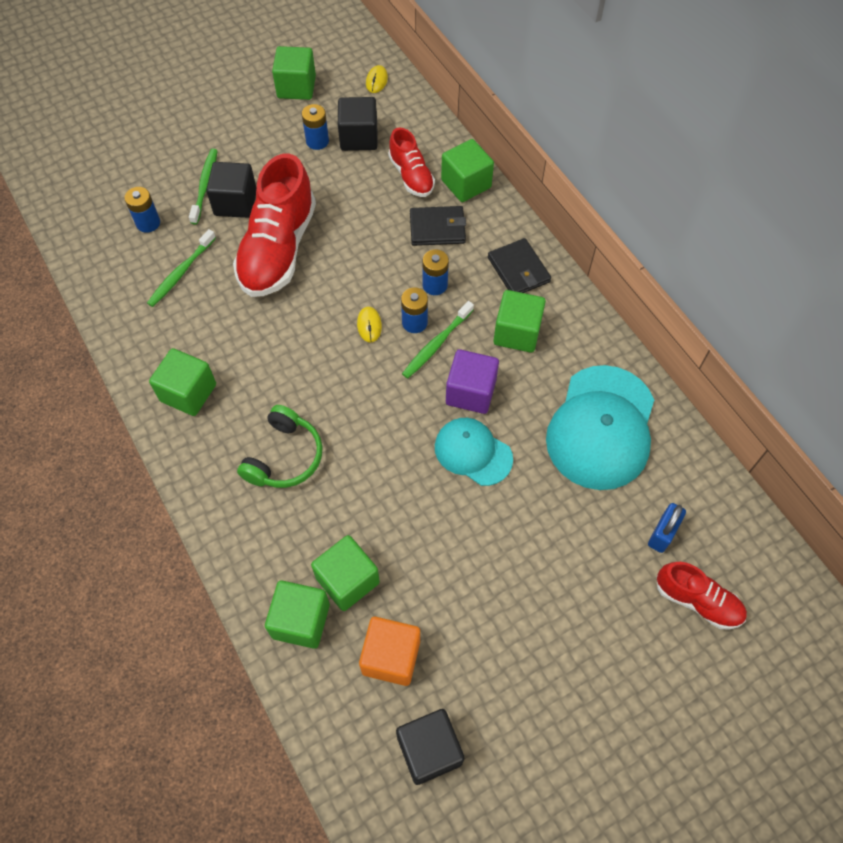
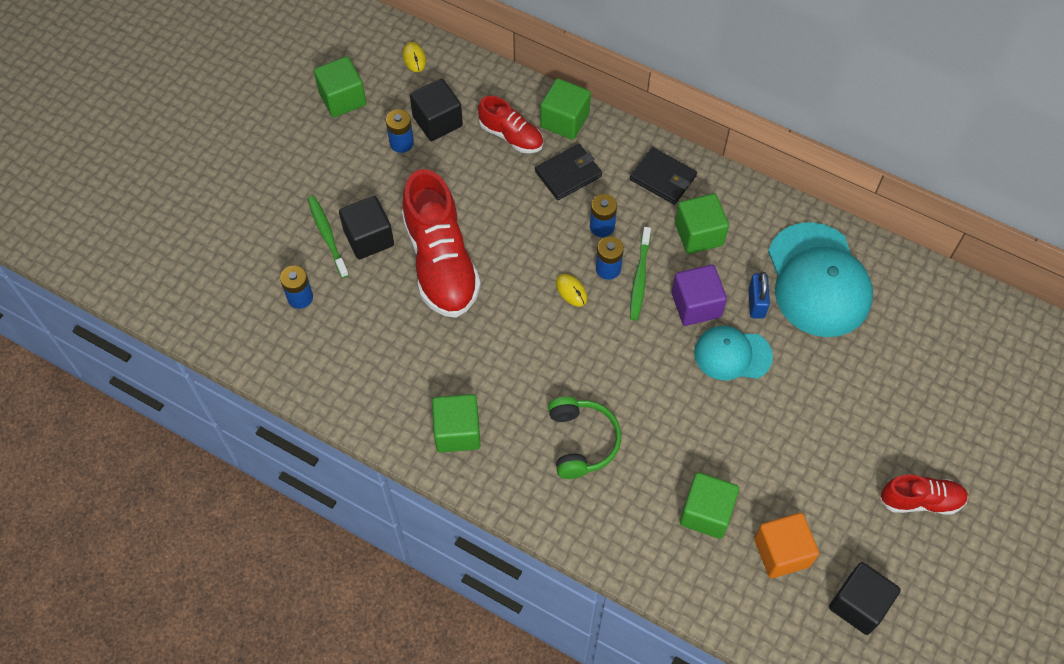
camera: 30 degrees left, 0 degrees up
green toothbrush [147,229,216,307] -> none
green cube [265,581,330,649] -> none
blue padlock [648,503,686,553] -> blue padlock moved to [748,272,770,319]
red shoe [657,562,747,630] -> red shoe moved to [880,474,968,515]

